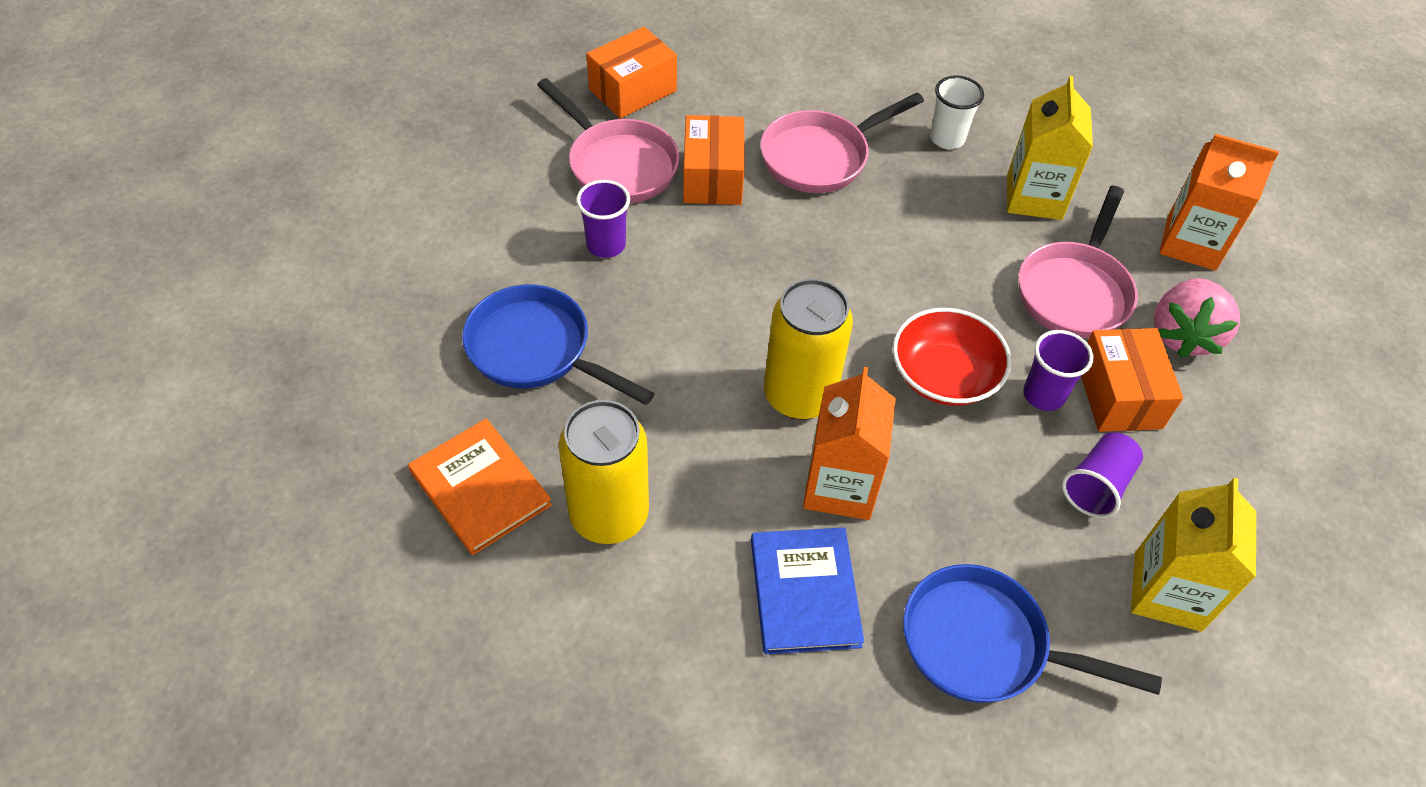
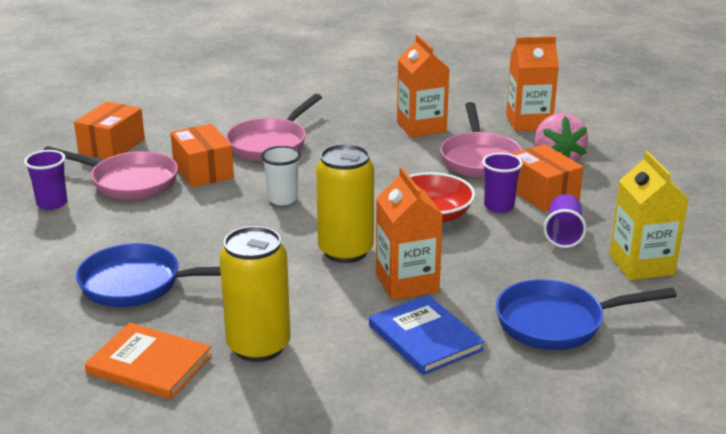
camera: 25 degrees left, 25 degrees down
purple cup [576,180,630,258] -> purple cup moved to [24,150,67,210]
white cup [930,75,984,149] -> white cup moved to [261,146,301,205]
yellow carton [1007,76,1093,220] -> orange carton [397,35,450,138]

